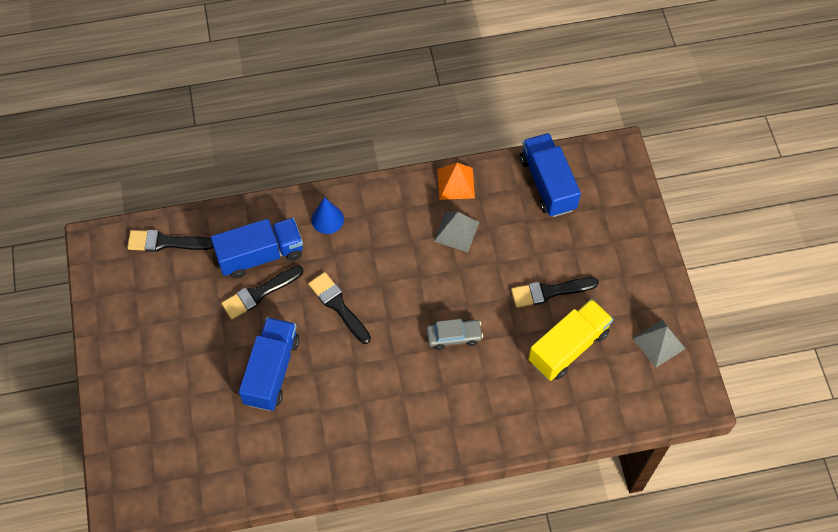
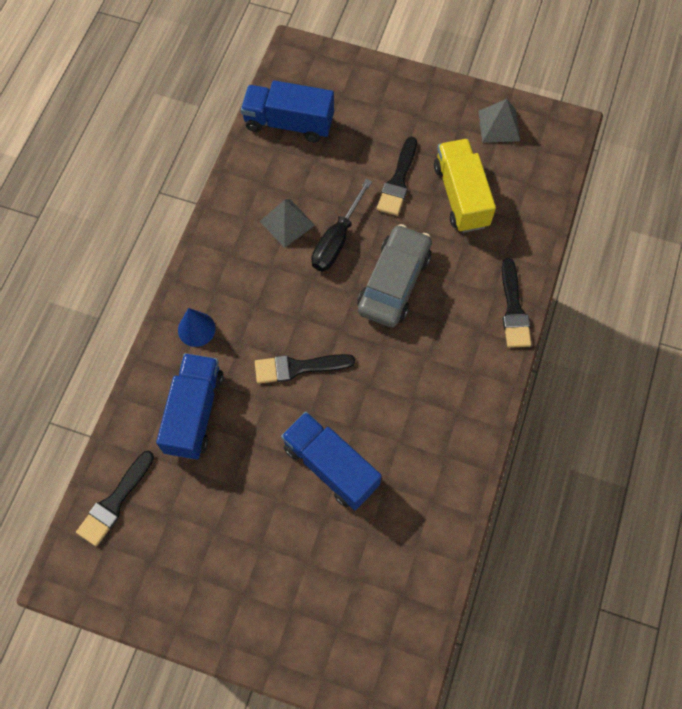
camera: 60 degrees left, 5 degrees up
black brush [221,266,303,320] -> black brush moved to [502,258,531,348]
grey car [426,319,483,350] -> grey car [357,224,432,327], size x1.77
orange pyramid [437,163,475,200] -> none
none -> black screwdriver [311,179,372,272]

